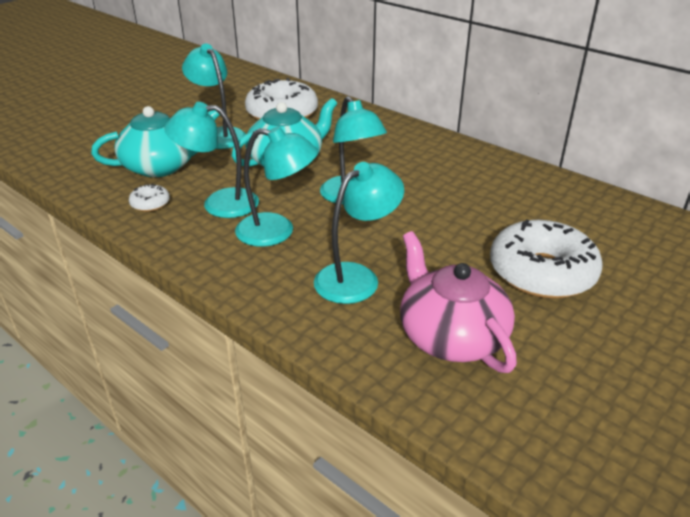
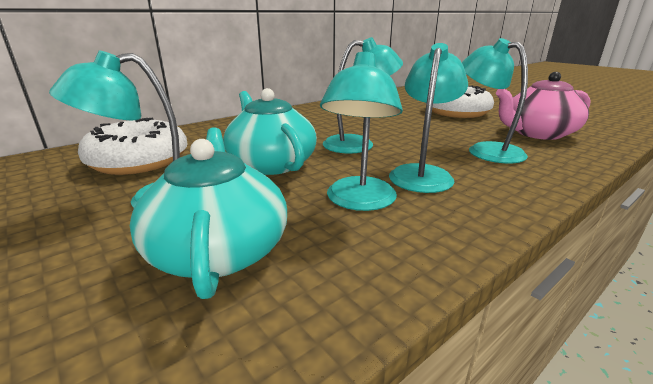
camera: 80 degrees left, 10 degrees down
white donut [129,184,170,212] -> none

